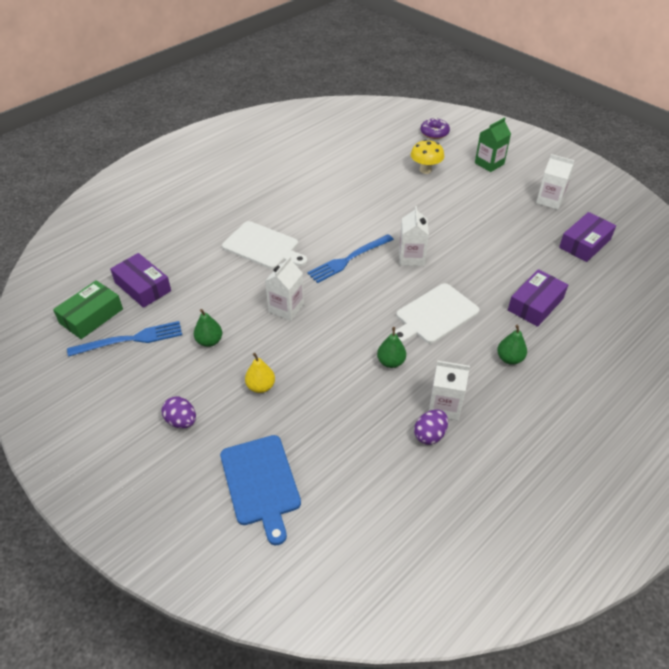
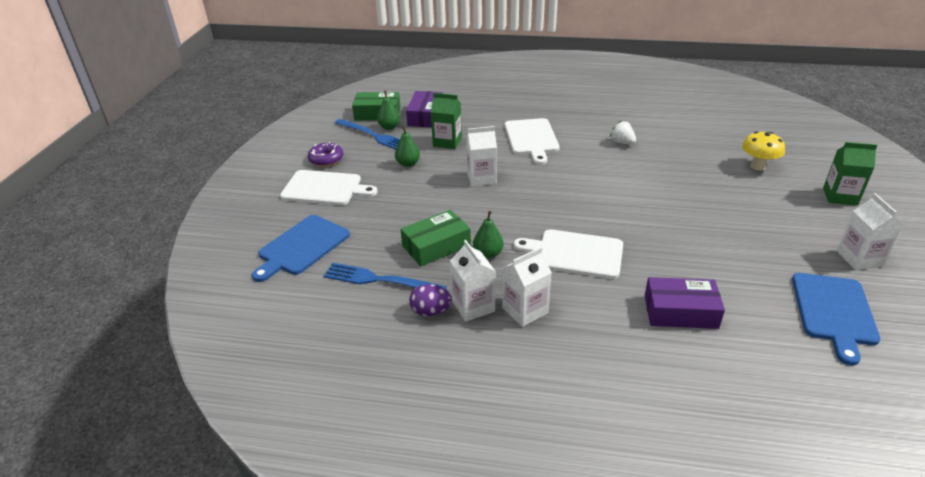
camera: 55 degrees right, 10 degrees down
purple egg [162,396,196,429] -> white cutting board [280,170,378,205]
yellow pear [245,353,275,393] -> none
blue fork [307,234,394,283] -> blue fork moved to [324,263,447,289]
white carton [399,206,429,266] -> white carton moved to [502,247,552,327]
purple donut [421,118,450,139] -> purple donut moved to [308,142,343,167]
green pear [497,324,527,365] -> green pear moved to [377,91,400,130]
purple box [559,212,616,262] -> blue cutting board [792,273,881,365]
none -> green box [401,210,471,266]
none -> green carton [431,93,462,149]
none -> white strawberry [610,121,636,144]

